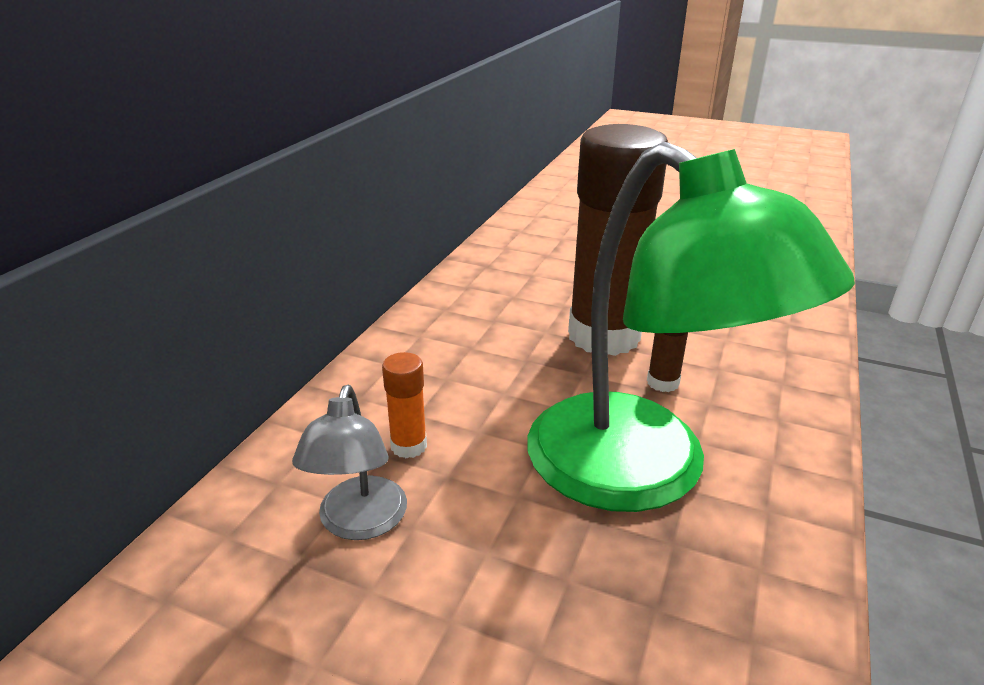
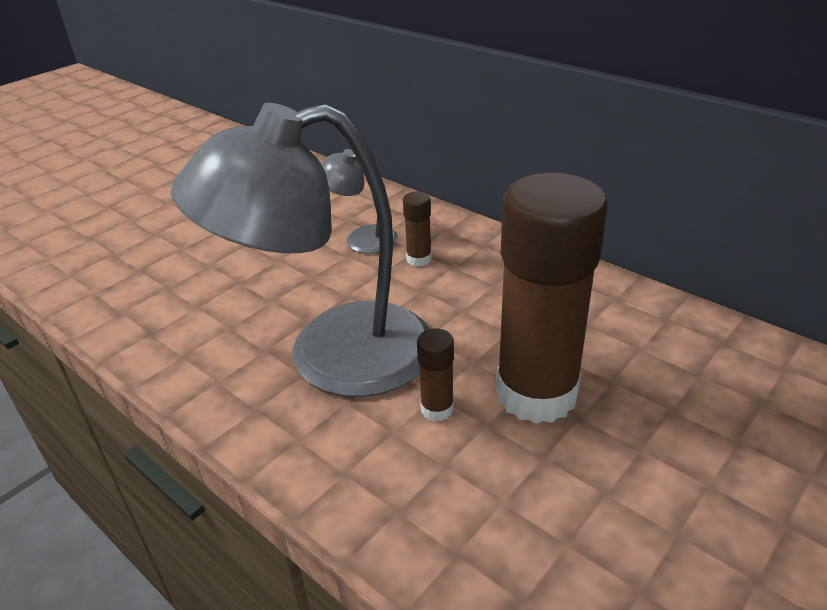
camera: 110 degrees right, 5 degrees up
orange glue stick [382,352,427,458] -> brown glue stick [403,191,432,267]
green lamp [527,142,855,512] -> grey lamp [171,103,430,397]

